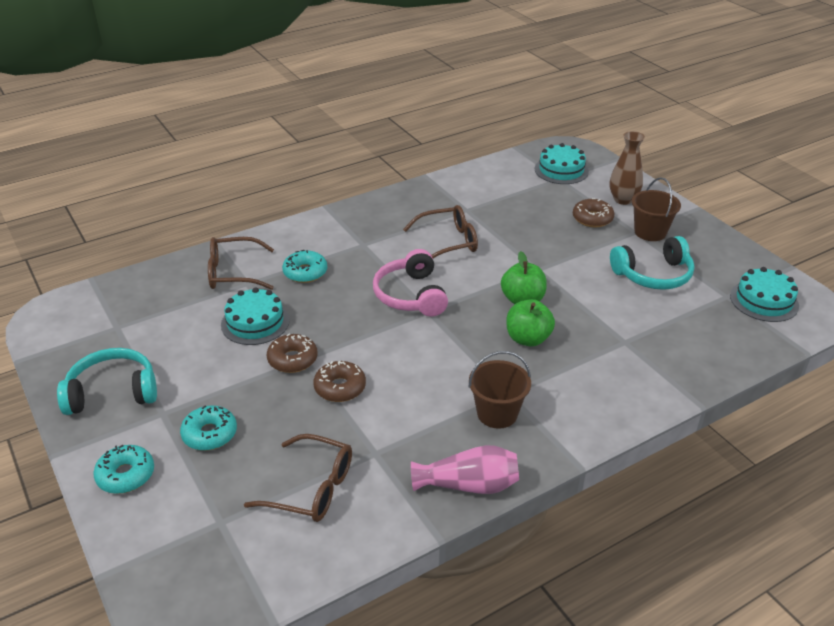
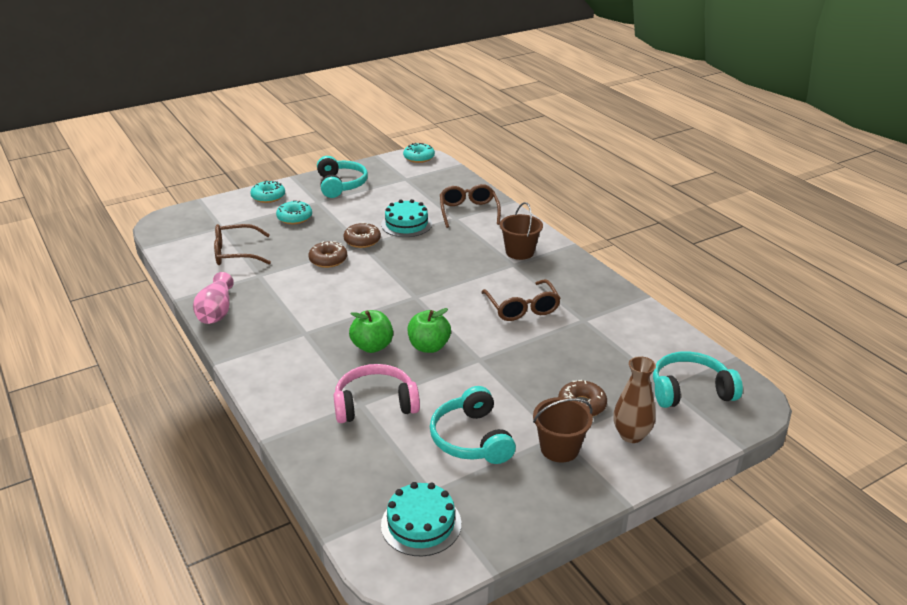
camera: 90 degrees right, 5 degrees down
brown glasses [244,434,352,522] -> brown glasses turned 60 degrees clockwise [214,224,271,265]
turquoise donut [282,250,327,283] -> turquoise donut moved to [403,143,435,163]
pink headphones [373,249,448,317] -> pink headphones moved to [333,364,420,423]
brown bucket [469,351,531,429] -> brown bucket moved to [500,202,543,260]
turquoise cake [534,143,589,184] -> turquoise headphones [653,351,743,408]

